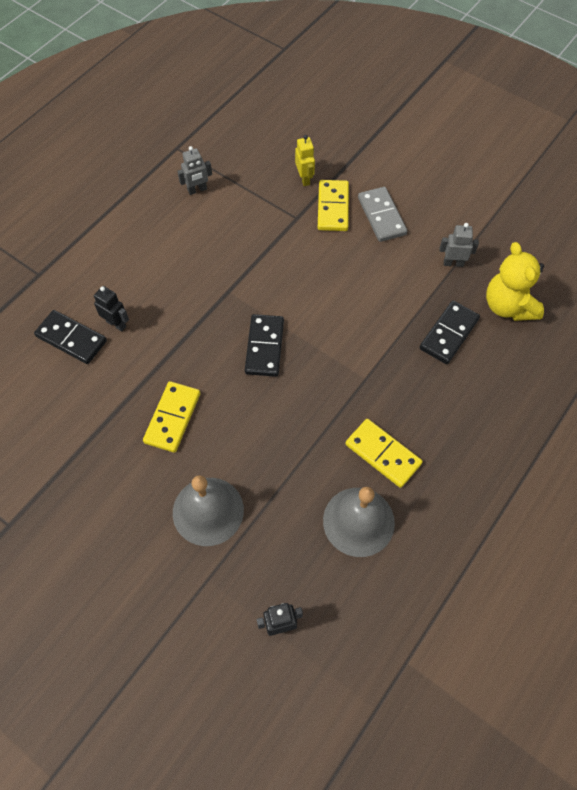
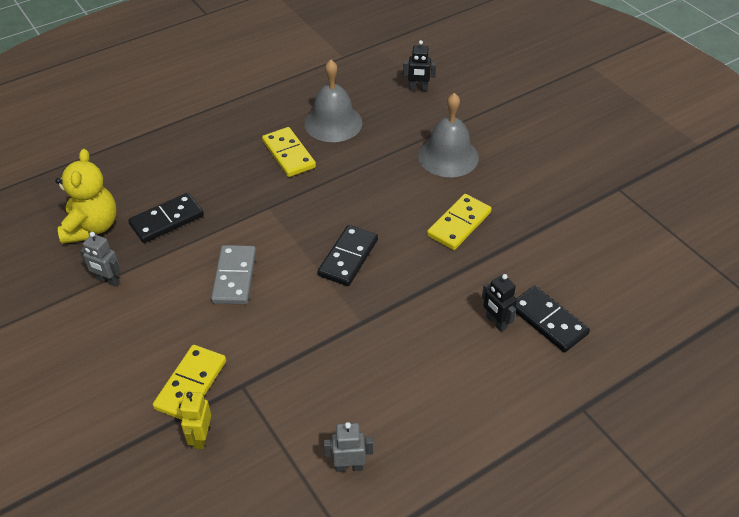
camera: 160 degrees left, 15 degrees down
grey domino [358,187,407,242] -> grey domino moved to [211,245,256,304]

